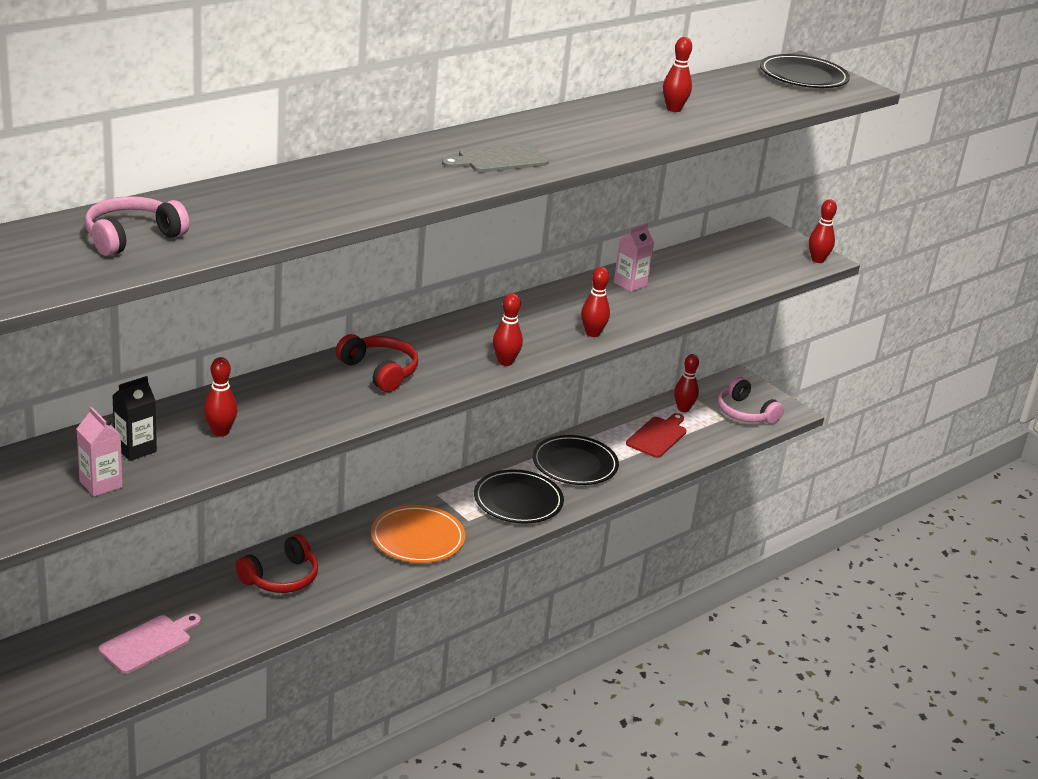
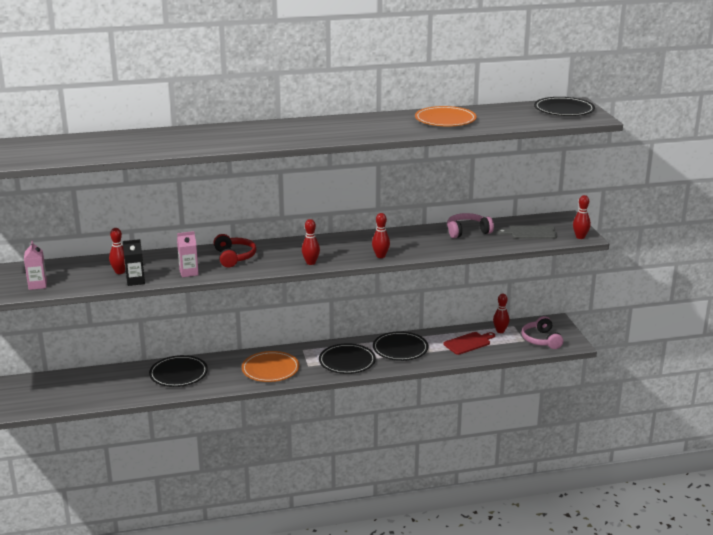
camera: 30 degrees right, 5 degrees down
pink headphones [85,196,189,256] -> pink headphones moved to [447,213,494,238]
pink cutting board [99,613,201,674] -> none
black carton [112,376,157,461] -> black carton moved to [123,239,145,286]
red headphones [236,534,318,593] -> black plate [149,355,208,387]
grey cutting board [442,142,549,172] -> grey cutting board moved to [497,225,557,239]
pink carton [614,223,654,292] -> pink carton moved to [177,231,199,277]
red bowling pin [663,37,692,112] -> orange plate [415,106,477,126]

